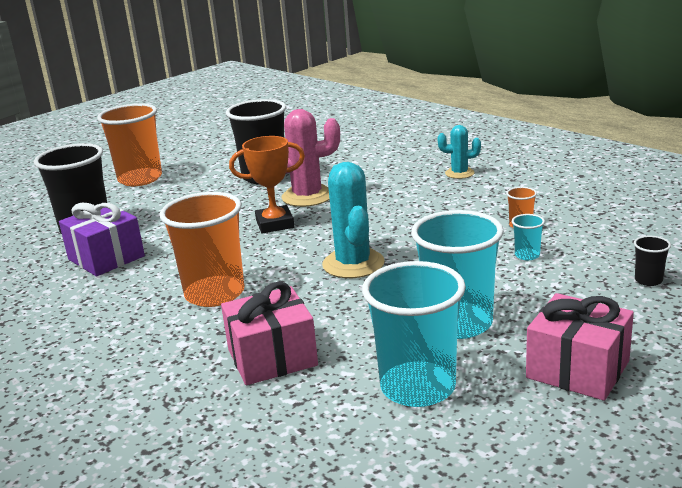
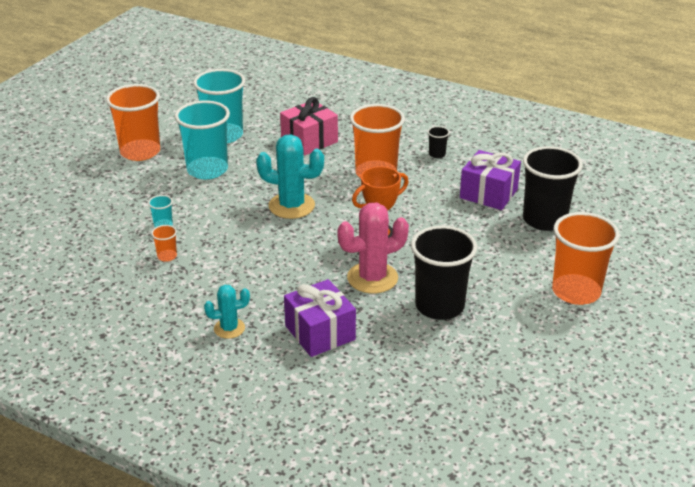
camera: 160 degrees right, 10 degrees up
turquoise cactus [322,162,385,278] -> turquoise cactus turned 45 degrees counterclockwise [256,134,324,219]
pink gift [526,293,634,401] -> orange cup [106,84,160,161]
black cup [634,236,671,286] -> black cup moved to [428,126,450,158]
none -> purple gift [284,279,356,357]

